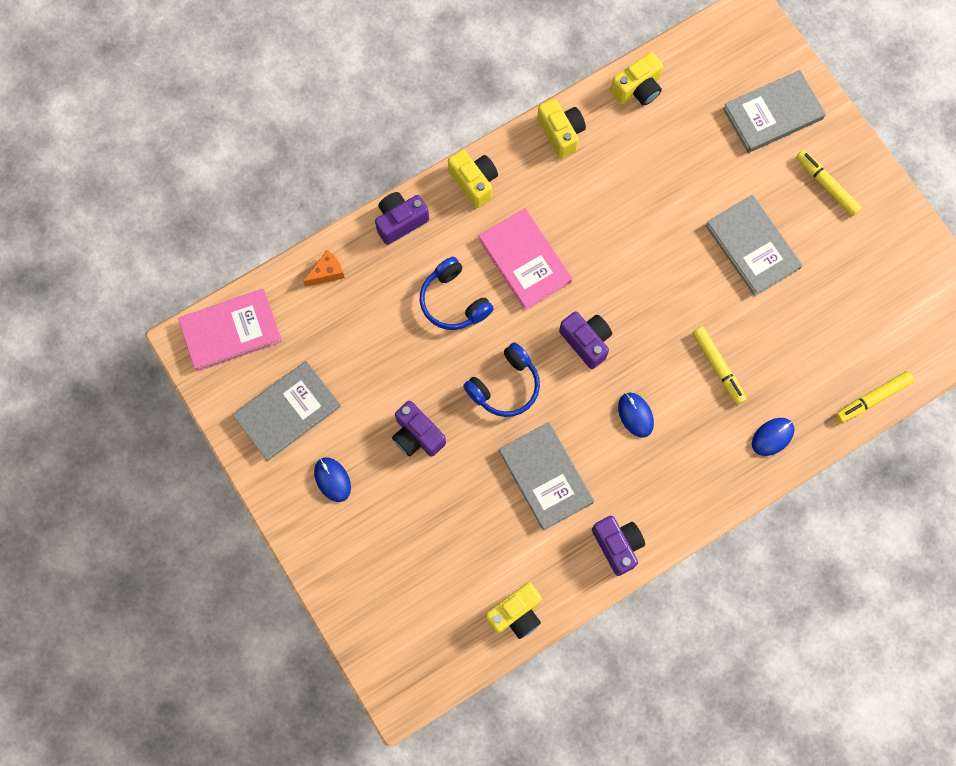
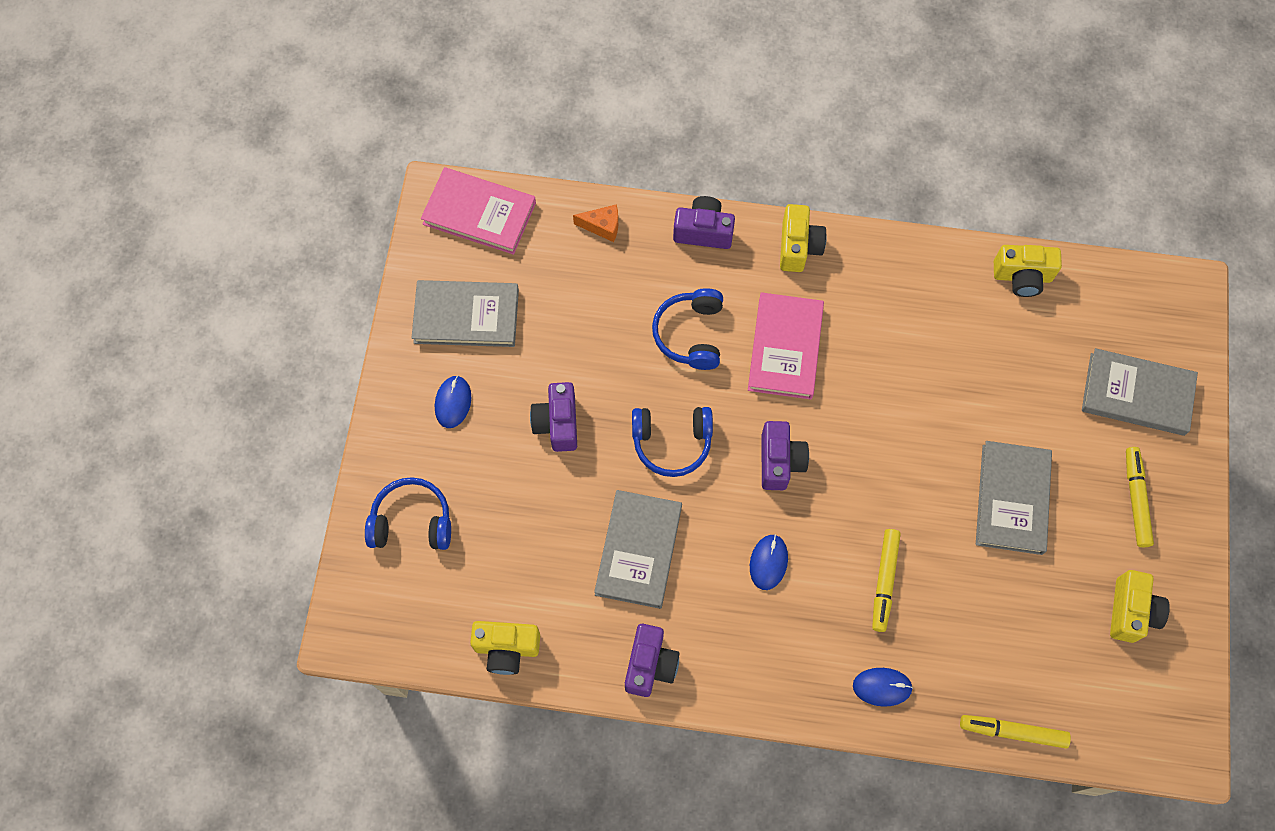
camera: 40 degrees right, 5 degrees down
yellow camera [537,99,586,158] -> yellow camera moved to [1110,570,1170,643]
none -> blue headphones [365,477,451,550]

